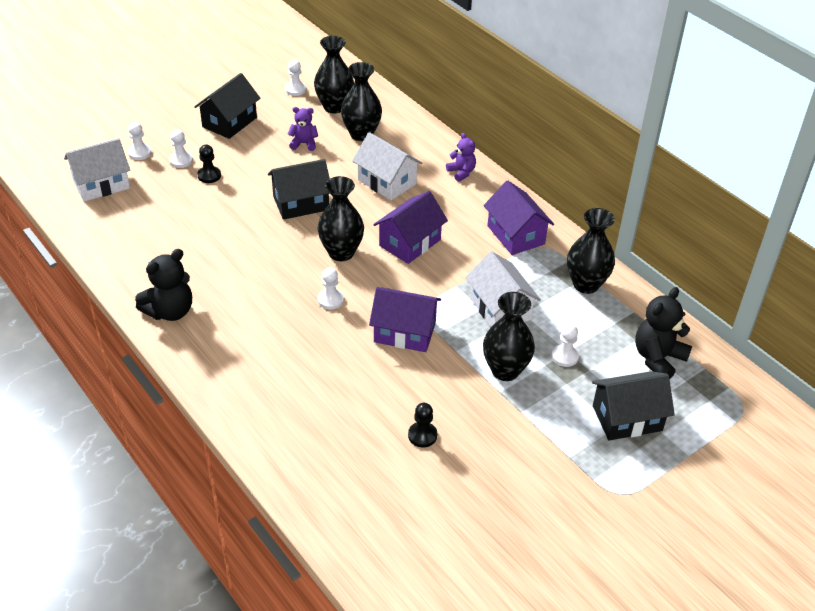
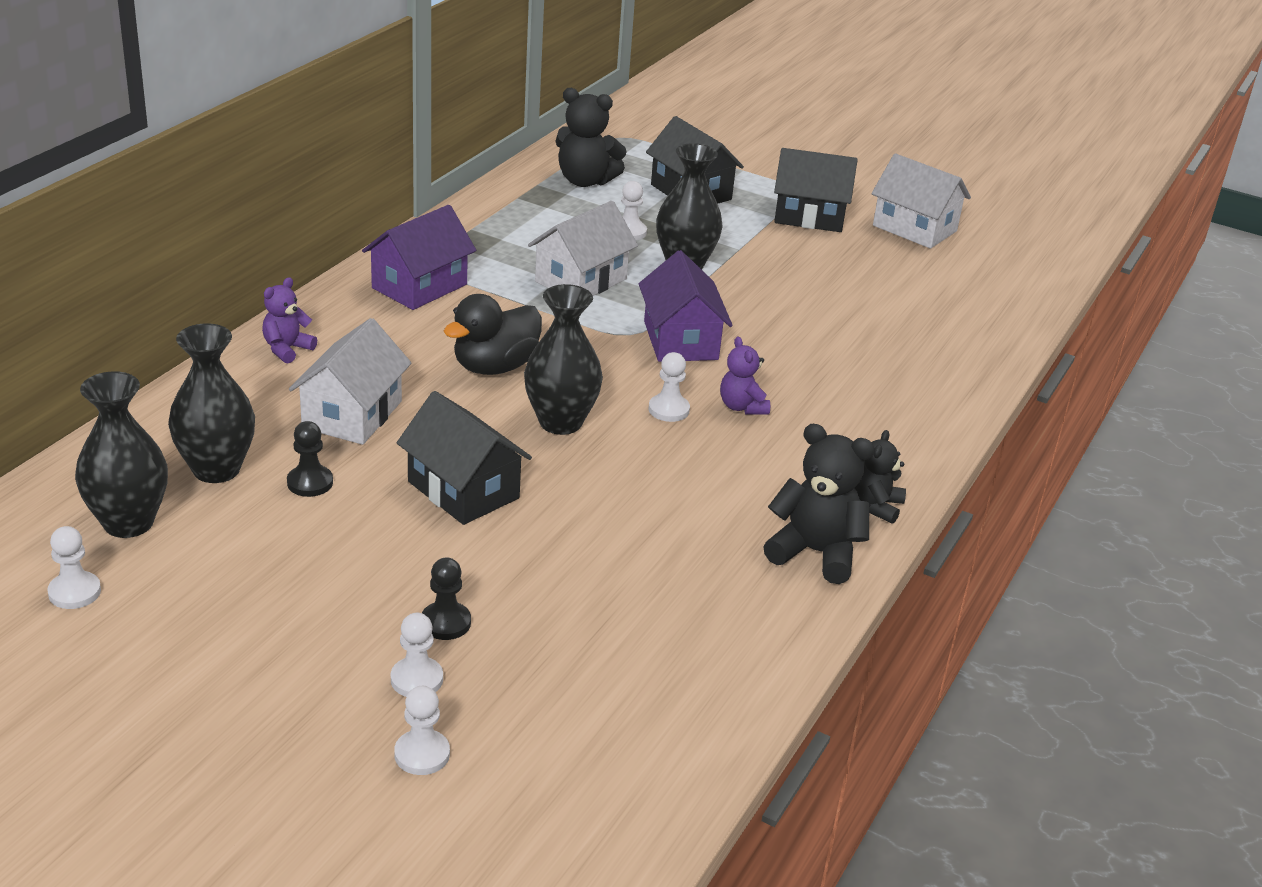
camera: 115 degrees left, 10 degrees down
white house [64,138,130,202] -> white house moved to [871,153,971,249]
black house [194,73,260,139] -> black house moved to [774,148,858,232]
purple teddy bear [288,107,318,151] -> purple teddy bear moved to [720,336,770,415]
purple house [373,191,448,264] -> black duck [444,294,542,375]
black pawn [408,403,437,447] -> black pawn moved to [287,421,333,497]
black vase [567,208,615,294] -> none
none -> black teddy bear [855,430,906,524]

